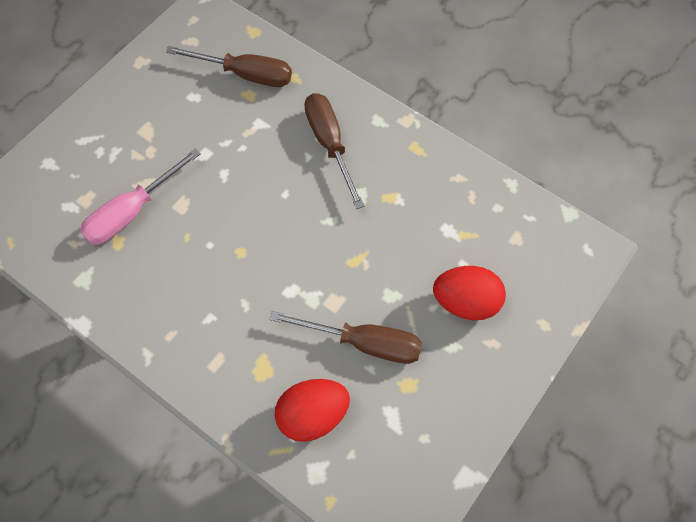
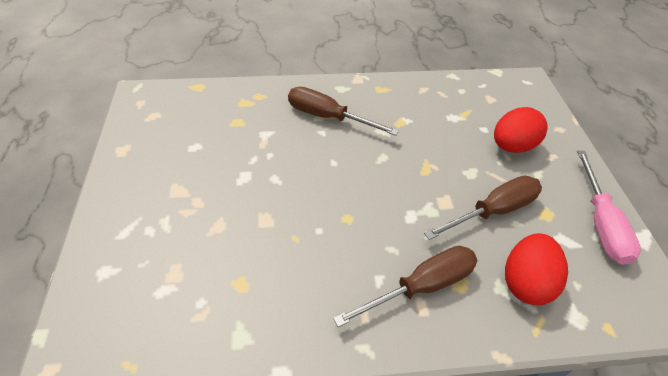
camera: 45 degrees left, 15 degrees down
pink screwdriver [80,149,201,245] -> pink screwdriver moved to [577,150,641,265]
brown screwdriver [166,46,292,87] -> brown screwdriver moved to [333,246,478,327]

